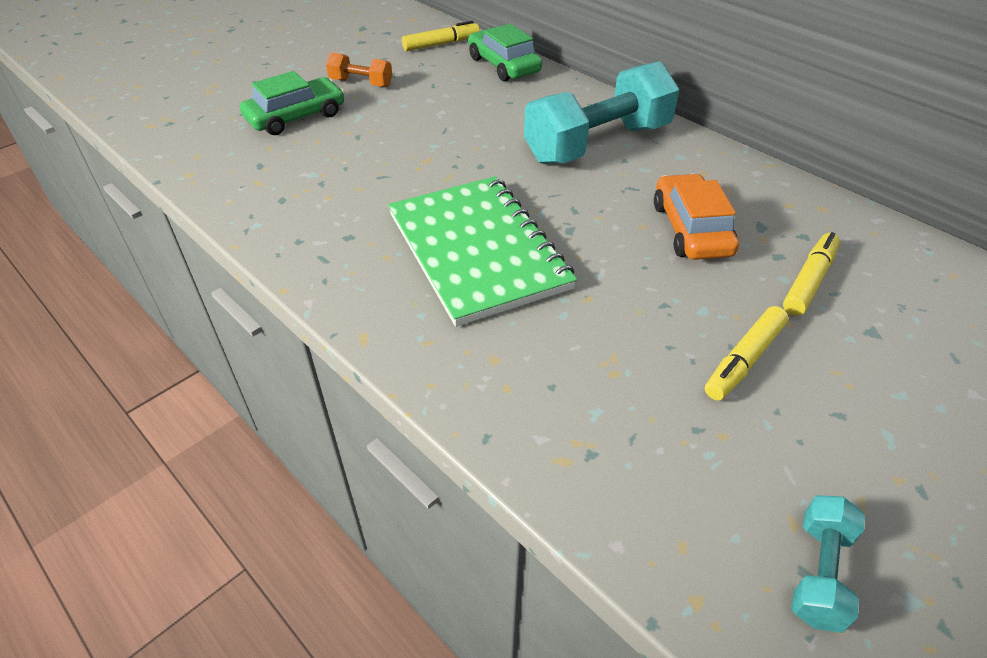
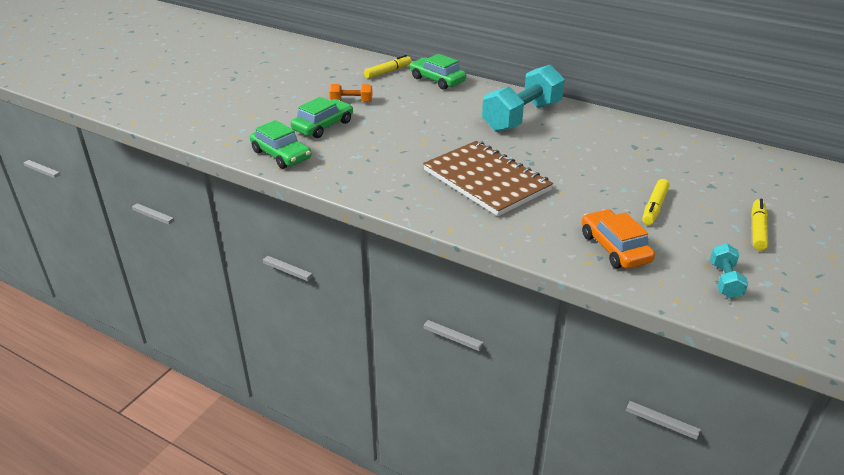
camera: 15 degrees left, 10 degrees down
green notebook [388,176,577,327] -> brown notebook [423,141,553,216]
orange car [654,174,739,260] -> orange car moved to [582,209,655,269]
yellow marker [783,232,840,316] -> yellow marker moved to [751,199,768,251]
none -> green car [250,120,311,169]

